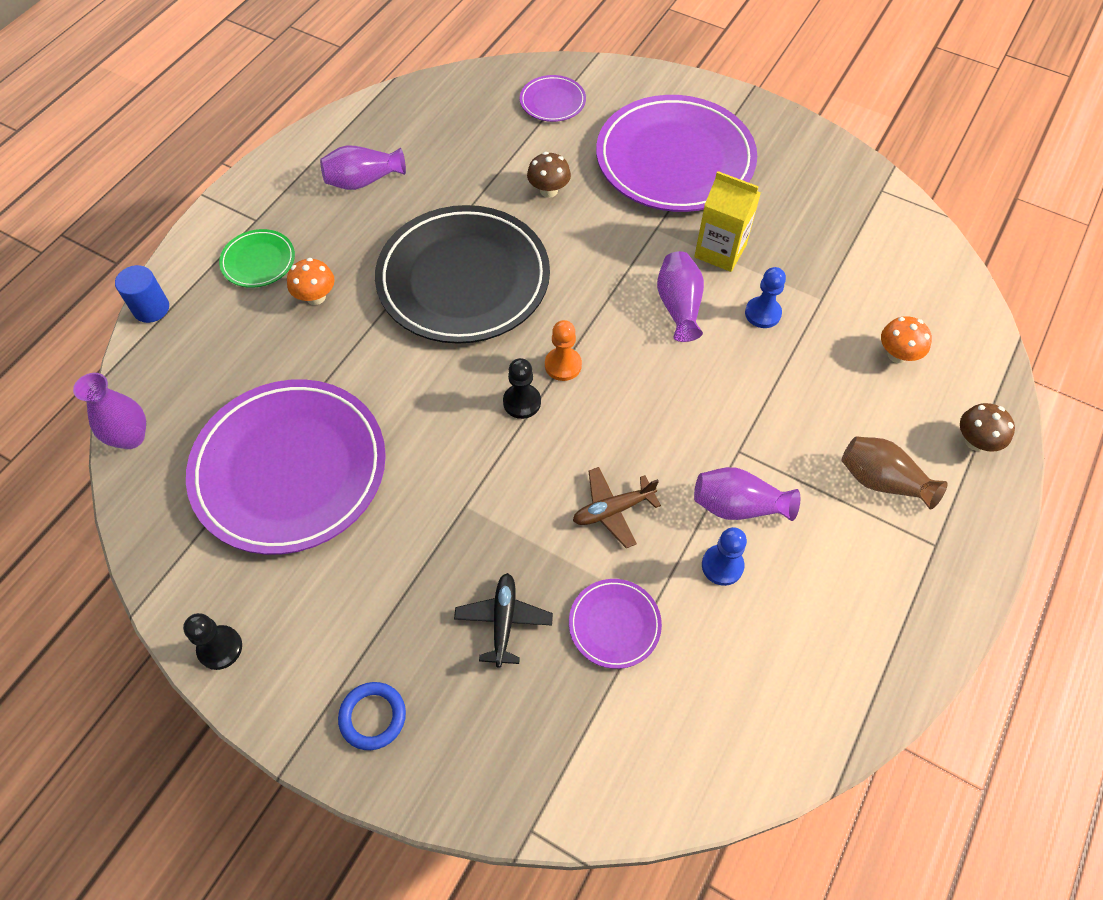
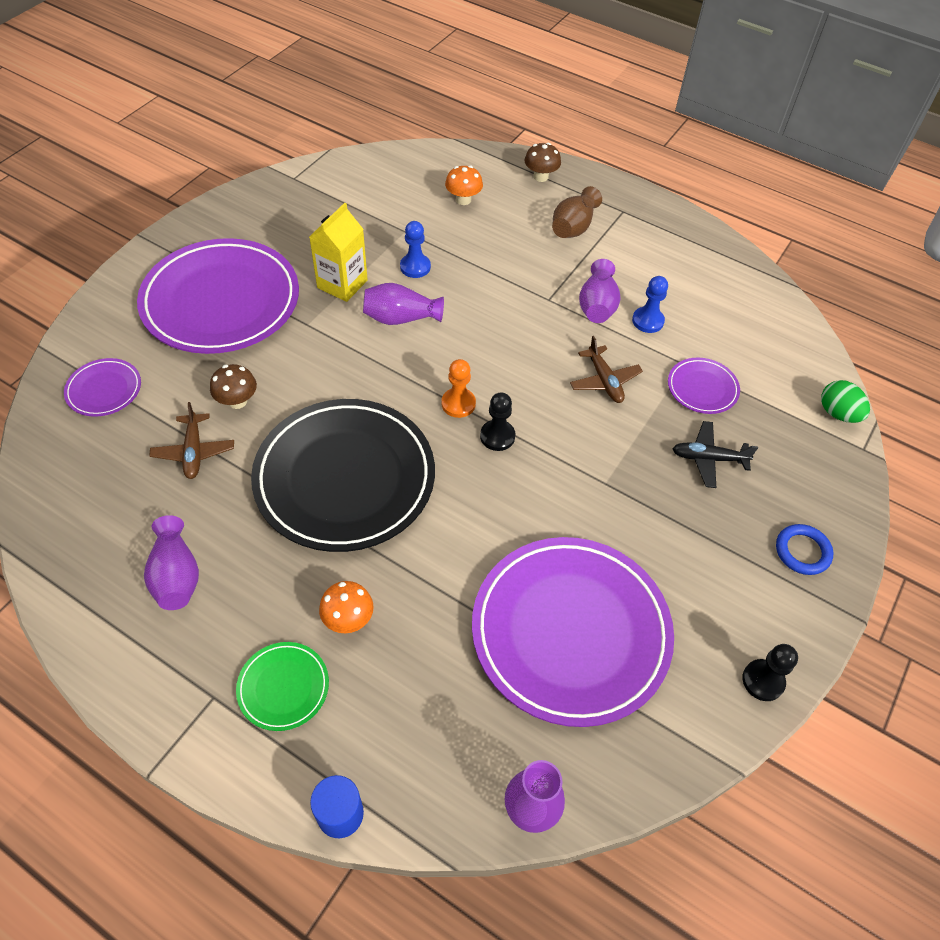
camera: 90 degrees left, 5 degrees down
none -> brown plane [150,402,234,479]
none -> green egg [821,380,870,423]

